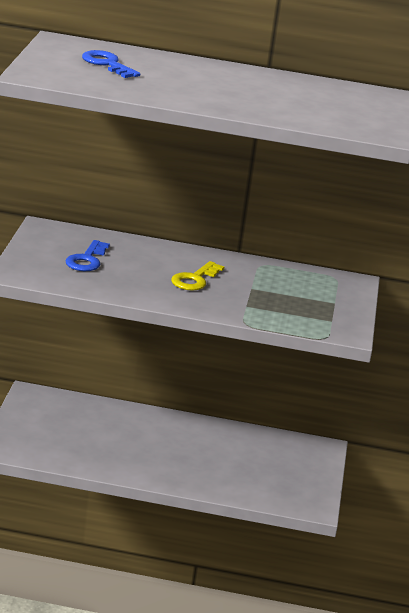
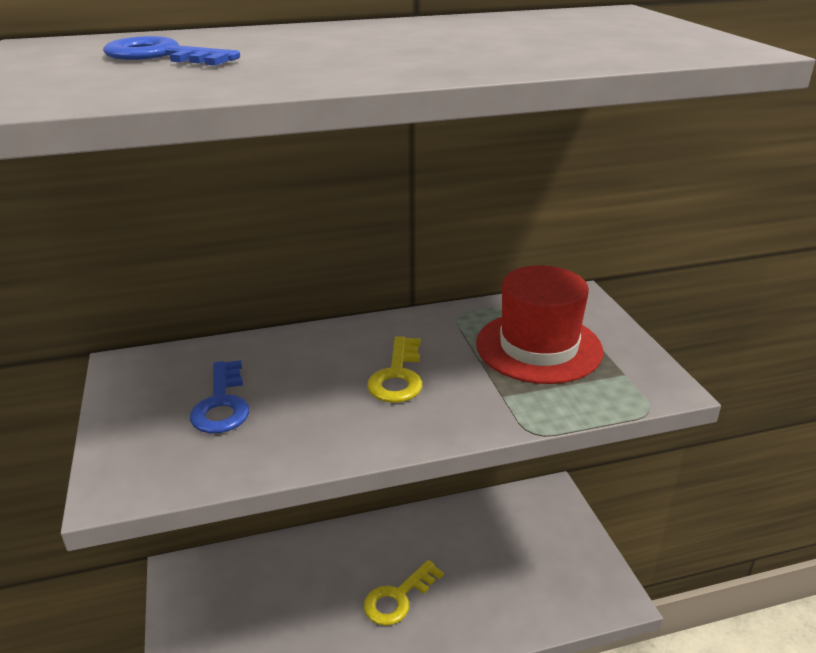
camera: 20 degrees left, 5 degrees up
none -> yellow key [364,560,444,626]
none -> red hat [476,265,603,384]

